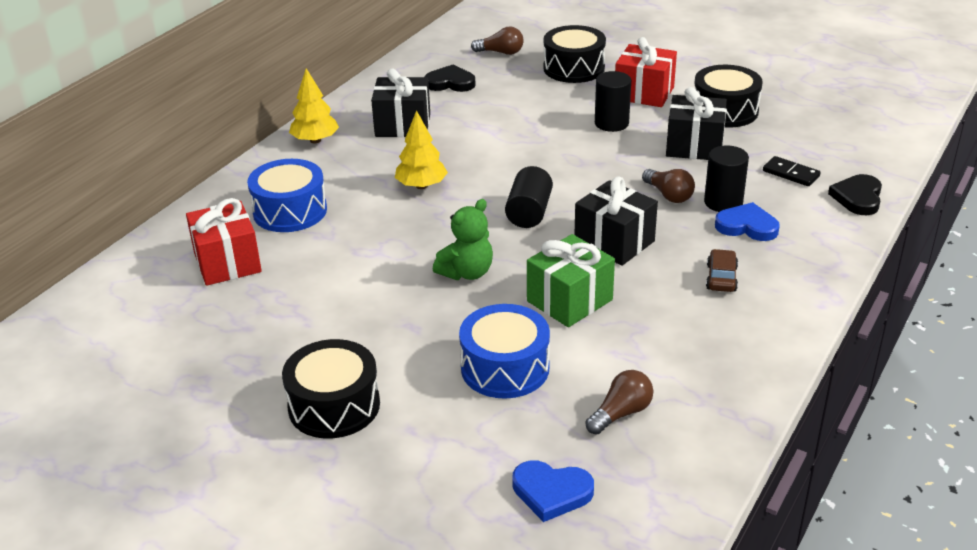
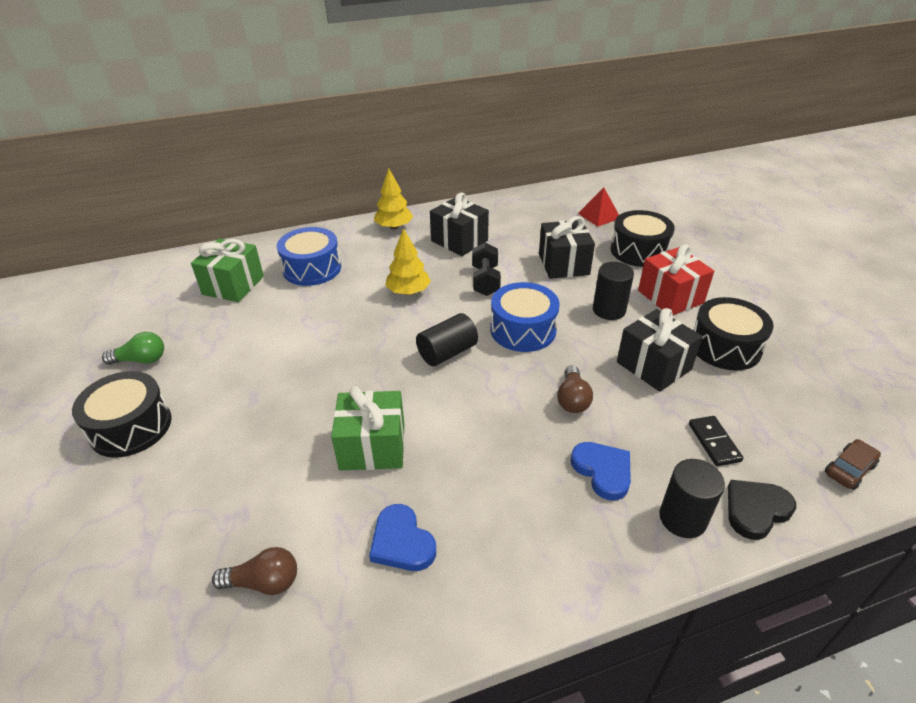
camera: 40 degrees right, 5 degrees up
red gift [186,198,262,286] -> green gift [191,239,264,302]
black heart [424,64,476,92] -> none
green teddy bear [433,199,493,280] -> none
blue drum [459,304,550,399] -> blue drum moved to [490,282,560,352]
brown light bulb [471,26,524,55] -> red pyramid [578,187,619,227]
blue heart [512,461,594,522] -> blue heart moved to [369,504,436,571]
black gift [575,177,658,266] -> black gift moved to [539,216,595,279]
black cylinder [704,145,749,212] -> black cylinder moved to [659,459,725,538]
brown car [706,249,738,292] -> brown car moved to [825,439,881,490]
none -> green light bulb [102,332,164,365]
none -> black dumbbell [472,243,501,296]

